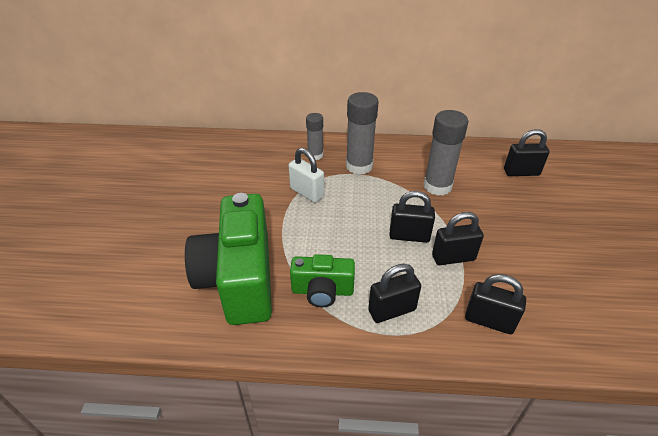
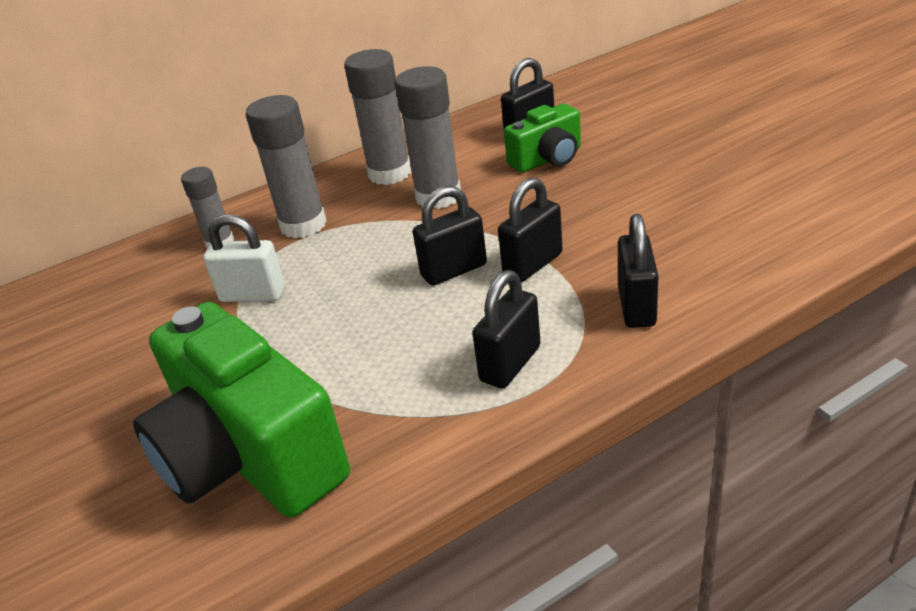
camera: 30 degrees left, 5 degrees down
green camera [290,254,355,307] -> green camera moved to [504,104,581,173]
black padlock [465,274,526,334] -> black padlock turned 75 degrees counterclockwise [618,214,658,328]
none -> grey glue stick [344,49,411,185]

